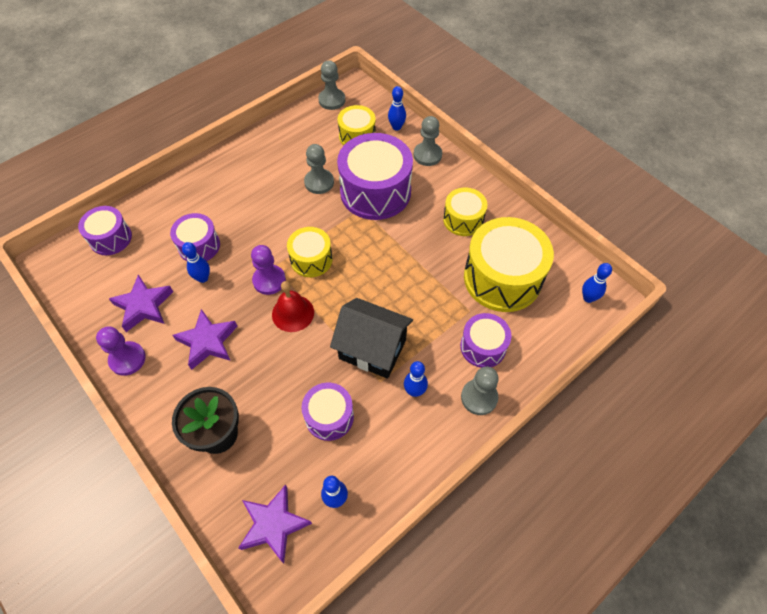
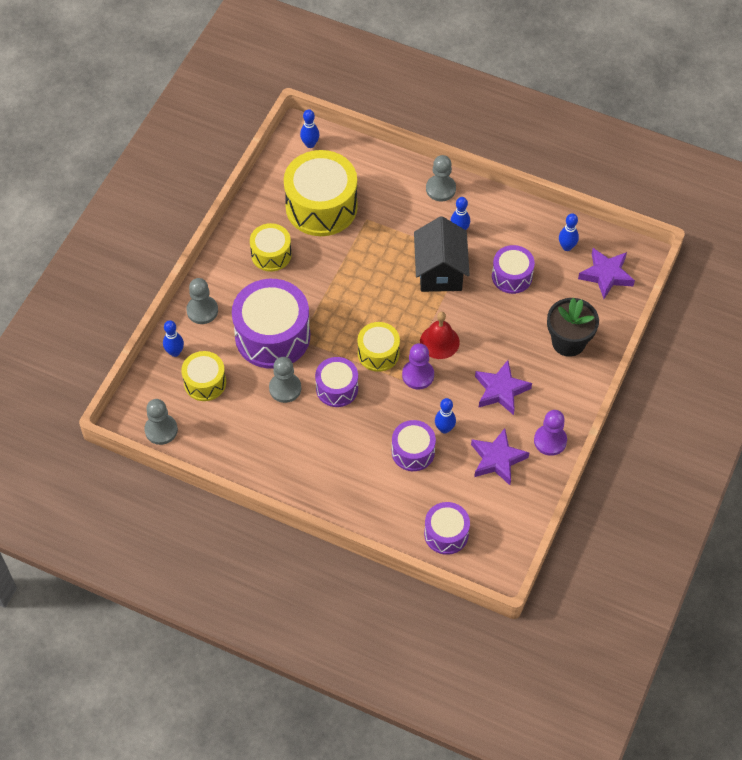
camera: 115 degrees left, 0 degrees up
purple drum [460,313,511,368] -> purple drum moved to [315,357,358,407]

